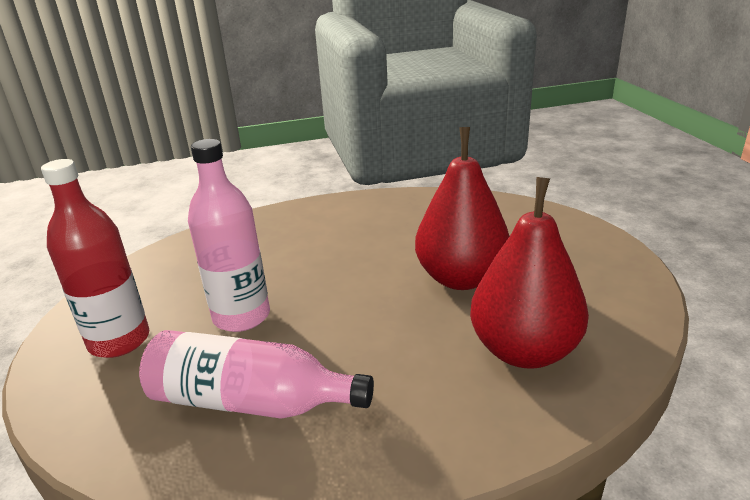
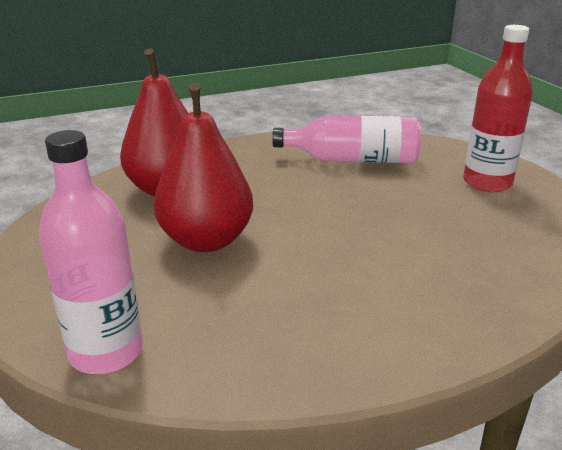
camera: 170 degrees right, 0 degrees up
pink bottle [188,139,270,332] -> pink bottle moved to [39,130,143,374]

